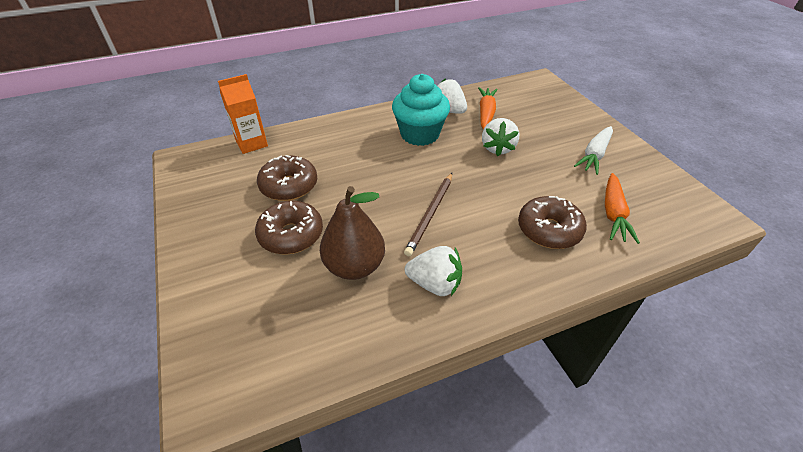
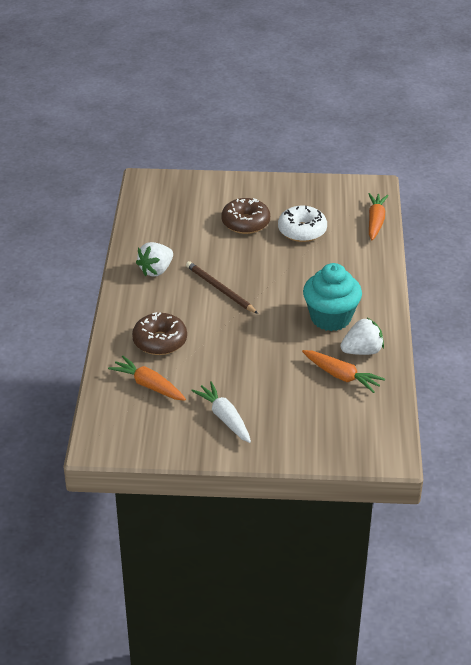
camera: 115 degrees right, 5 degrees down
orange carton [218,74,268,154] -> orange carrot [368,193,389,240]
brown donut [257,155,317,201] -> white donut [278,206,327,242]
brown pear [320,186,385,280] -> none
white strawberry [482,118,519,156] -> none

